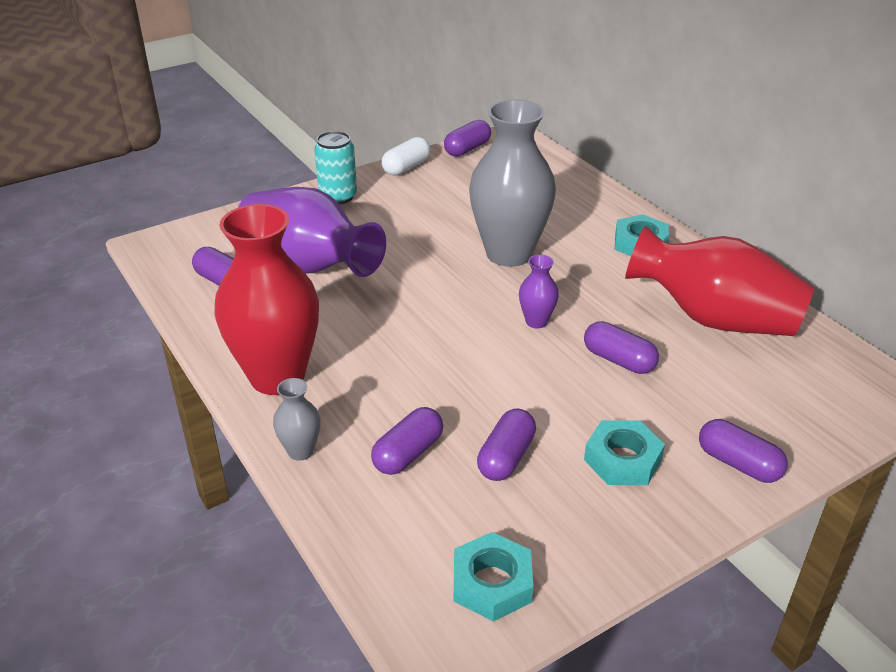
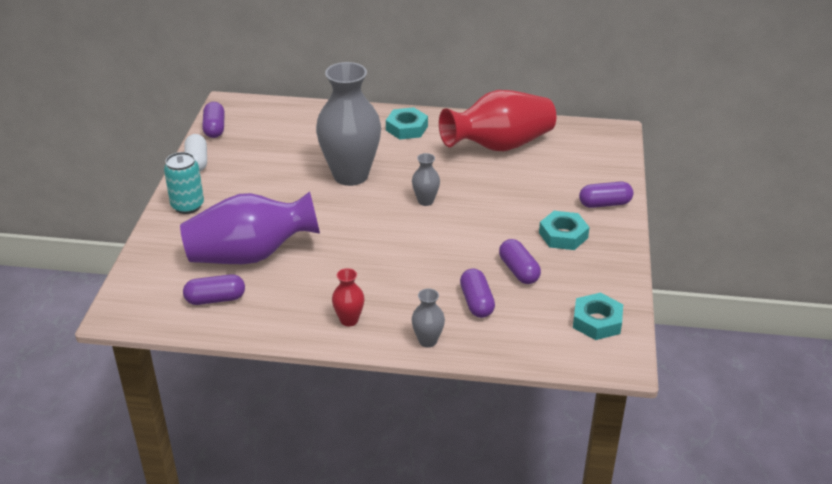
camera: 50 degrees left, 0 degrees up
red vase [214,204,319,395] -> red vase [332,268,365,326], size x0.43
purple vase [519,255,559,329] -> grey vase [412,153,440,206]
purple capsule [584,321,659,374] -> none

